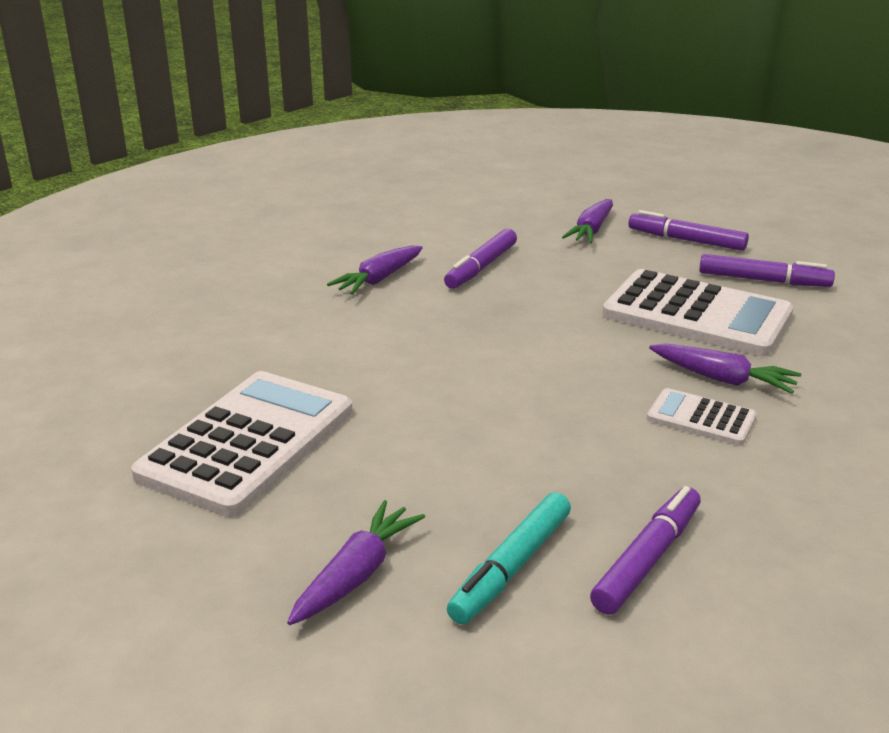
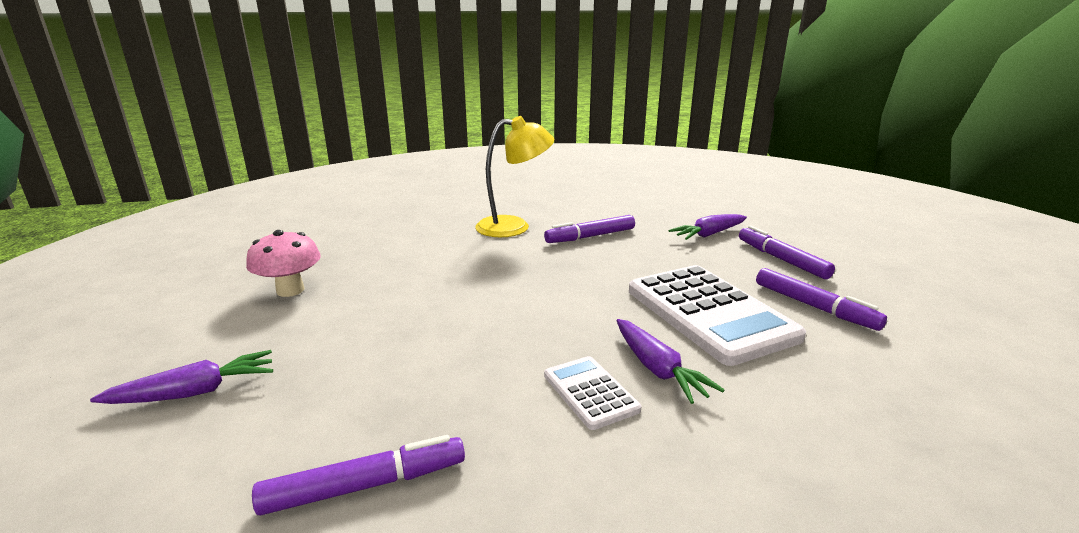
camera: 35 degrees right, 5 degrees down
white calculator [131,371,353,517] -> pink mushroom [246,230,321,297]
purple carrot [327,246,423,295] -> yellow lamp [475,116,554,237]
turquoise marker [447,492,571,624] -> none

